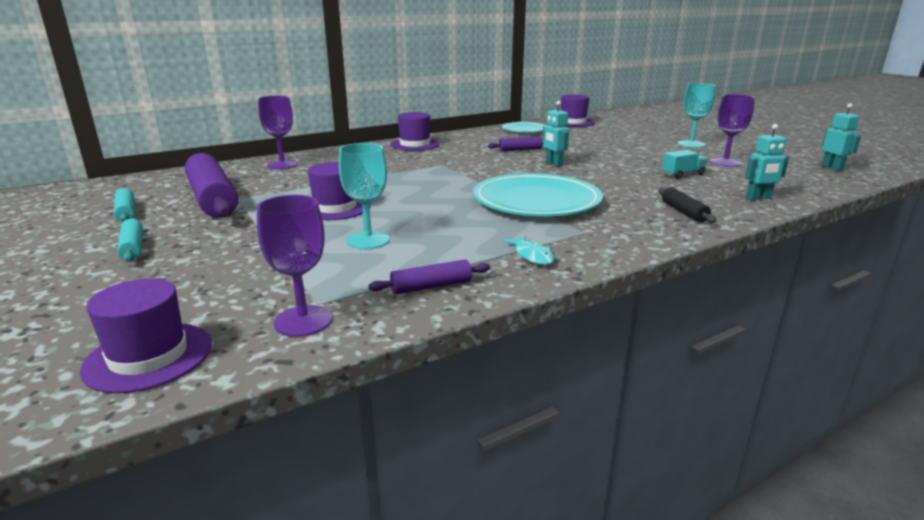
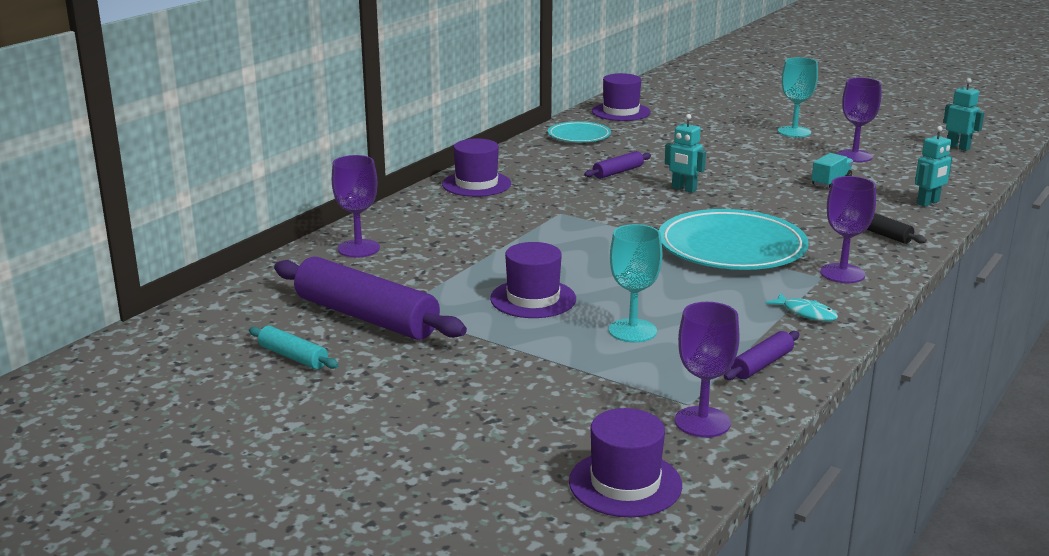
camera: 25 degrees left, 0 degrees up
turquoise rolling pin [117,218,143,262] -> none
none -> purple goblet [820,176,876,283]

